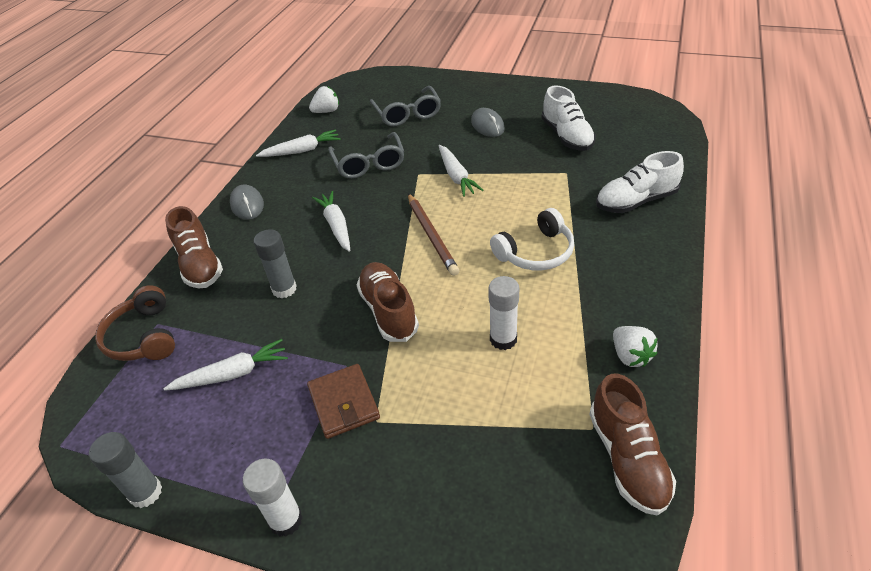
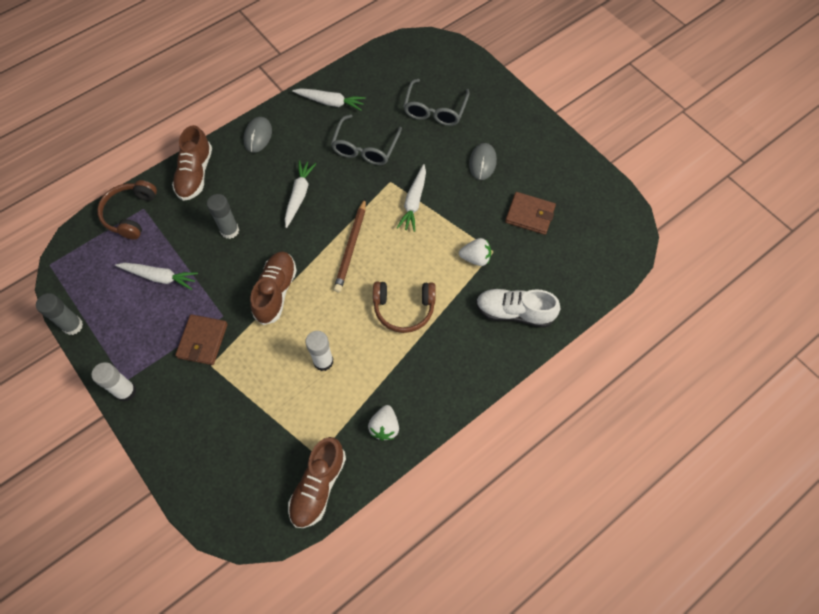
camera: 30 degrees right, 20 degrees up
white strawberry [309,86,339,113] -> white strawberry moved to [459,238,491,266]
white headphones [490,208,574,270] -> brown headphones [373,282,436,333]
white shoe [541,85,596,151] -> brown wallet [505,192,556,235]

